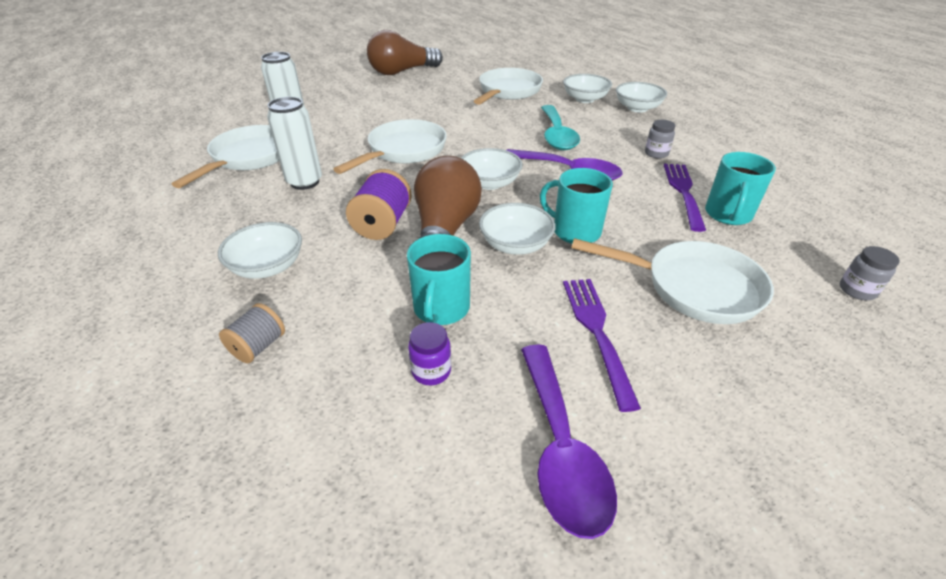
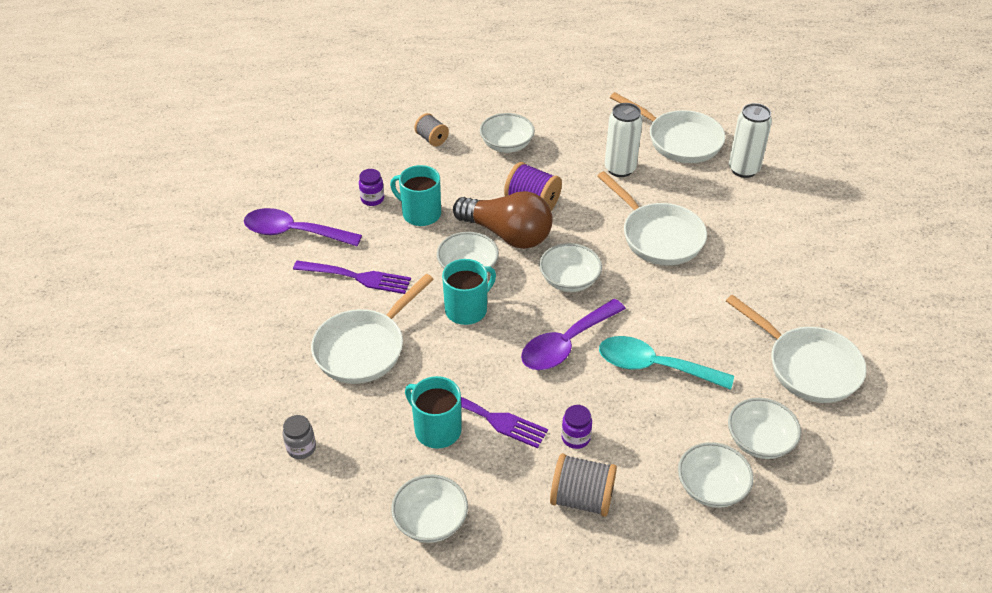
camera: 110 degrees right, 5 degrees up
brown light bulb [367,30,443,75] -> none
grey jar [645,120,675,159] -> purple jar [561,405,592,449]
none -> white bowl [391,474,468,543]
none -> grey spool [550,453,617,517]

